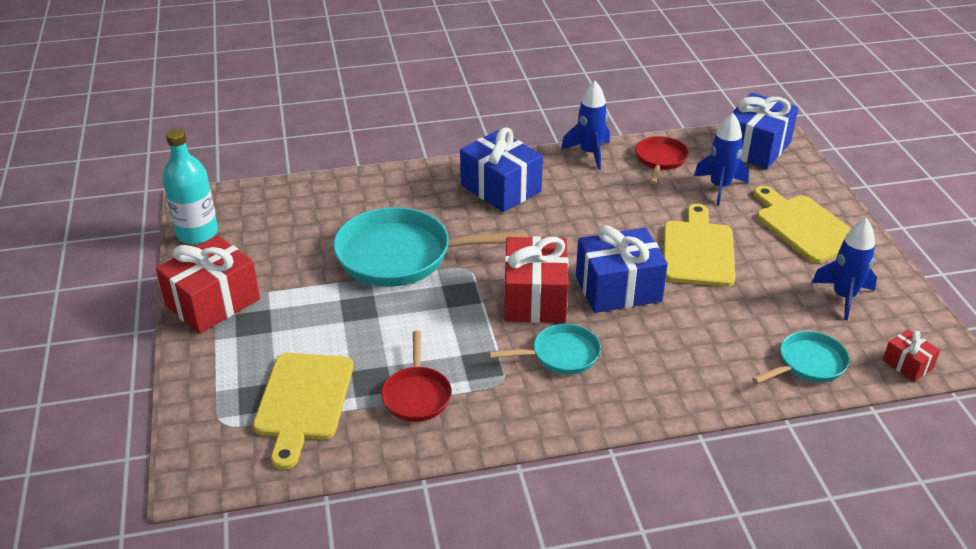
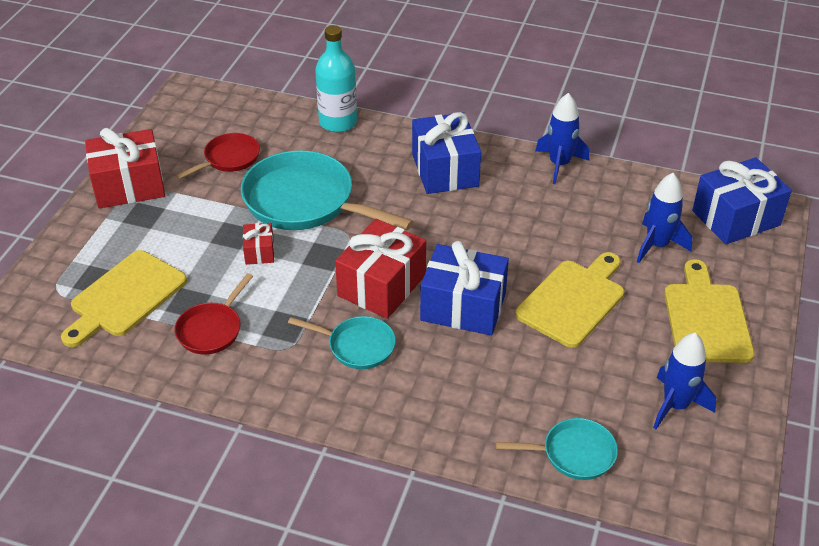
camera: 30 degrees right, 5 degrees up
turquoise bottle [163,129,218,244] -> turquoise bottle moved to [315,25,357,132]
red pan [635,136,689,184] -> red pan moved to [176,133,260,179]
red gift [883,329,940,382] -> red gift moved to [243,223,274,265]

